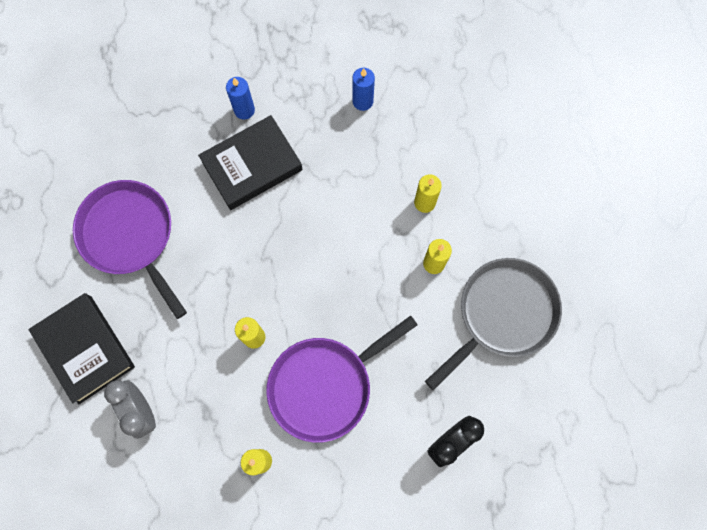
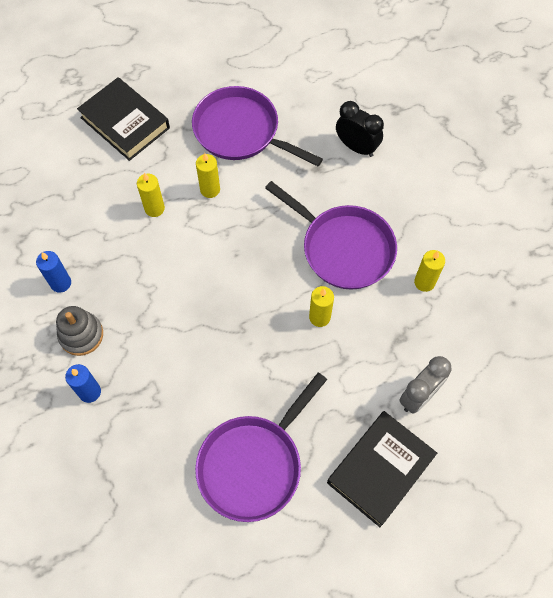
camera: 105 degrees left, 10 degrees down
black book [198,115,303,210] -> black book moved to [77,77,170,161]
grey pan [425,258,562,390] -> purple pan [192,86,323,166]
none -> grey stacking toy [56,306,103,356]

